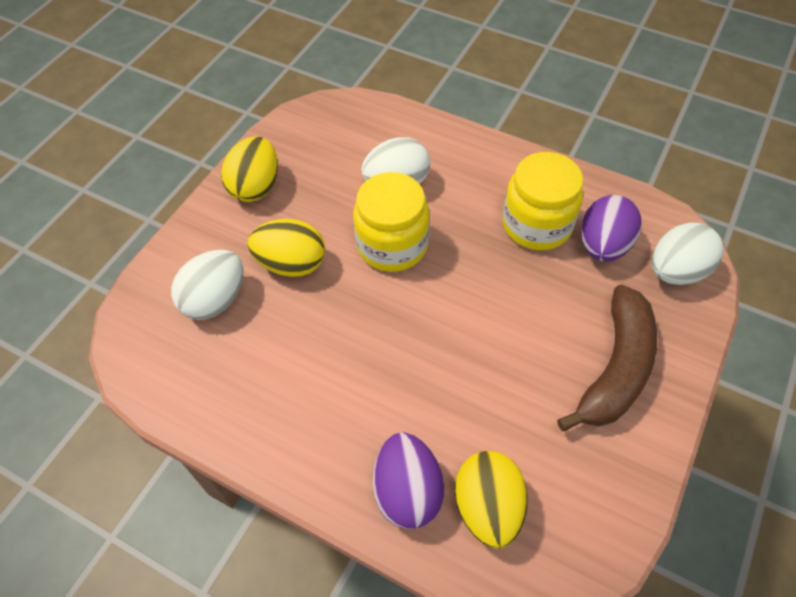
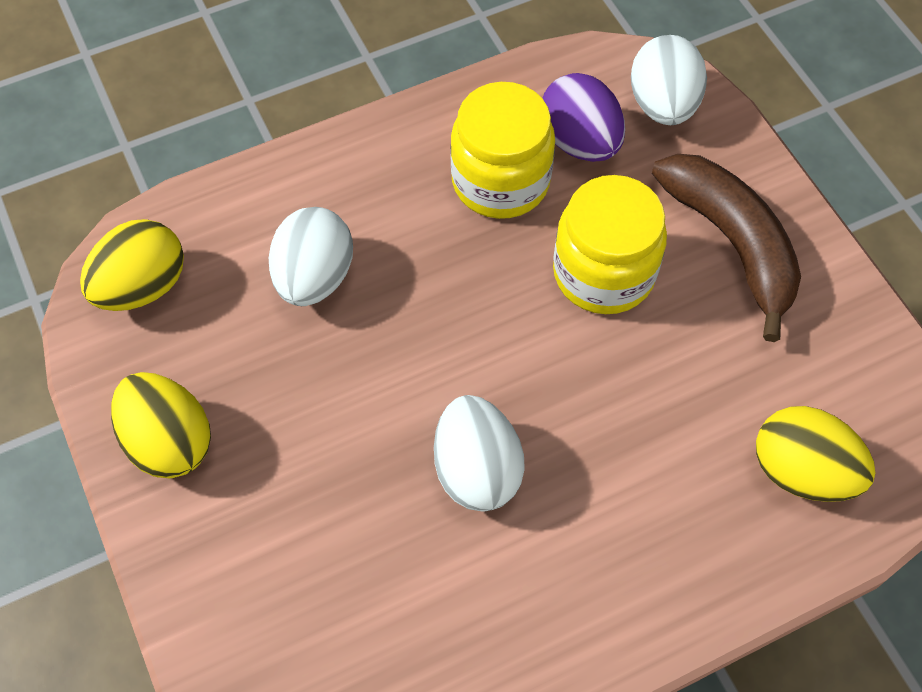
camera: 55 degrees left, 5 degrees up
white egg [171,250,243,320] -> white egg moved to [434,395,525,512]
yellow egg [248,219,325,277] -> yellow egg moved to [80,219,184,311]
yellow jar [353,172,430,272] -> yellow jar moved to [553,175,667,314]
purple egg [373,432,444,529] -> none

